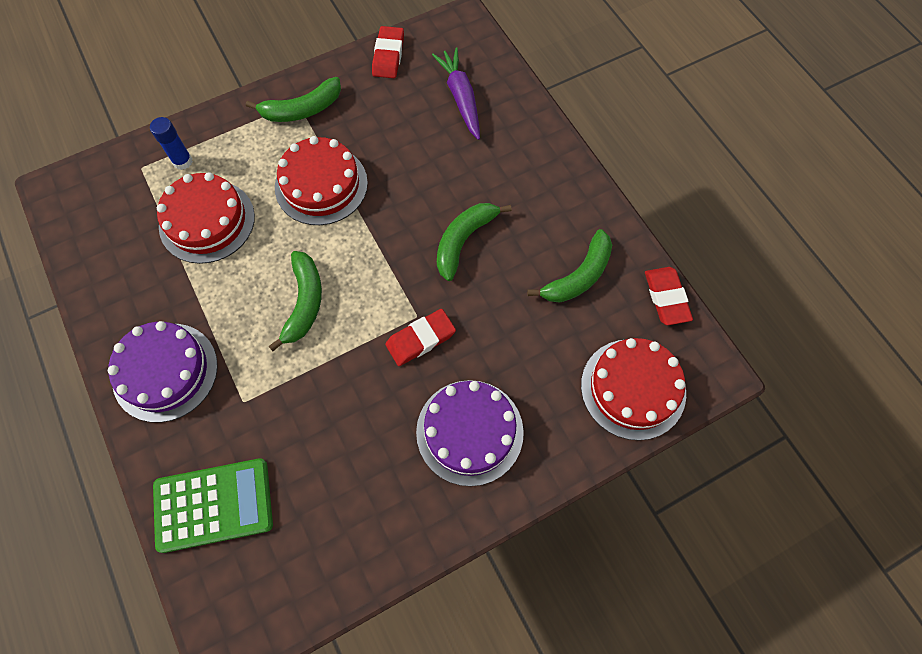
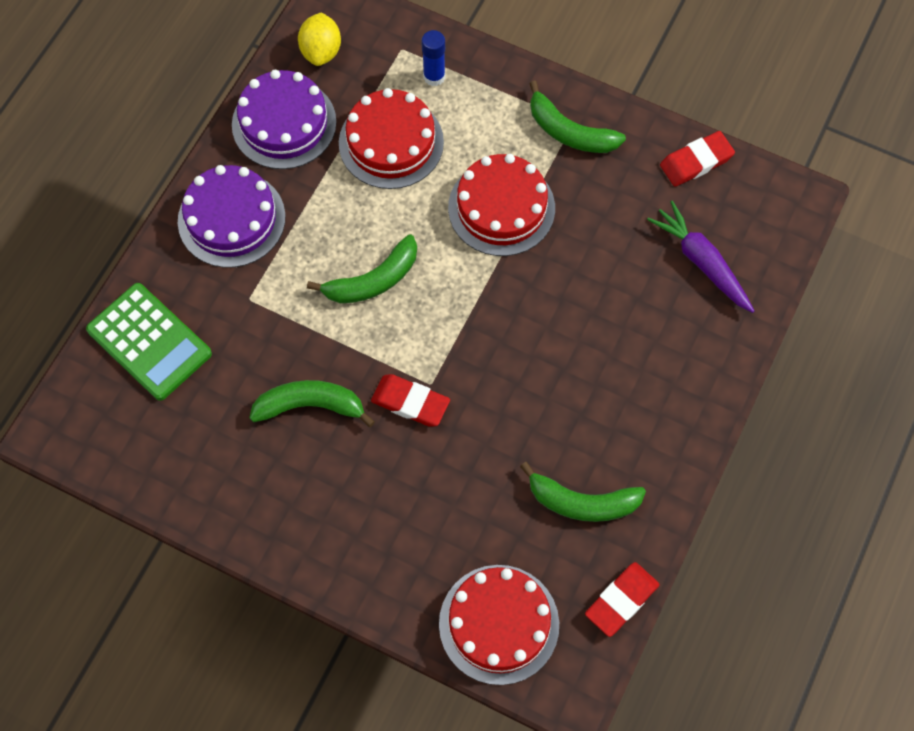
camera: 55 degrees right, 0 degrees up
purple cake [416,380,524,486] -> purple cake moved to [232,70,336,169]
purple carrot [432,48,480,140] -> purple carrot turned 75 degrees counterclockwise [647,201,755,313]
green banana [437,203,512,281] -> green banana moved to [249,380,375,427]
none -> yellow lemon [298,12,341,66]

